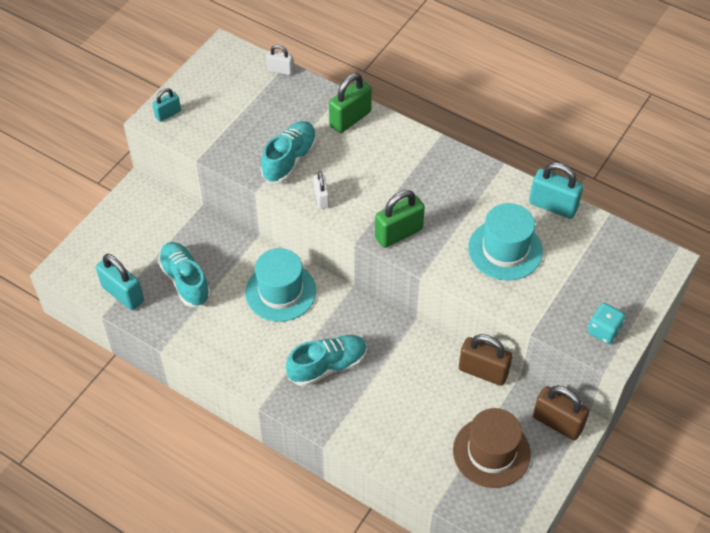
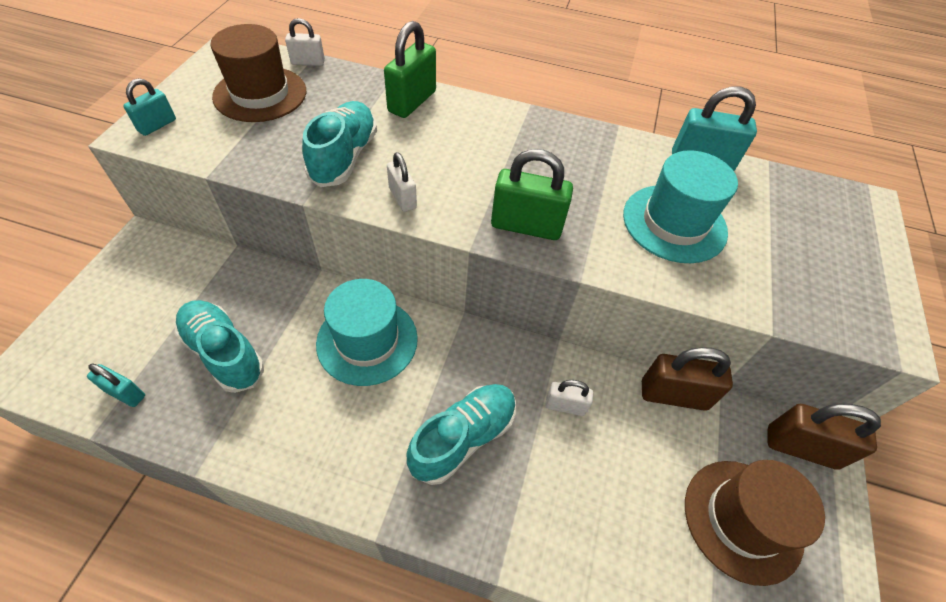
camera: 20 degrees left, 0 degrees up
turquoise padlock [96,254,144,310] -> turquoise padlock [87,363,145,407], size x0.58
green padlock [375,190,425,248] -> green padlock turned 60 degrees clockwise [491,149,573,240]
turquoise dice [588,303,626,344] -> none
none -> brown hat [211,24,306,122]
none -> white padlock [545,380,593,416]

